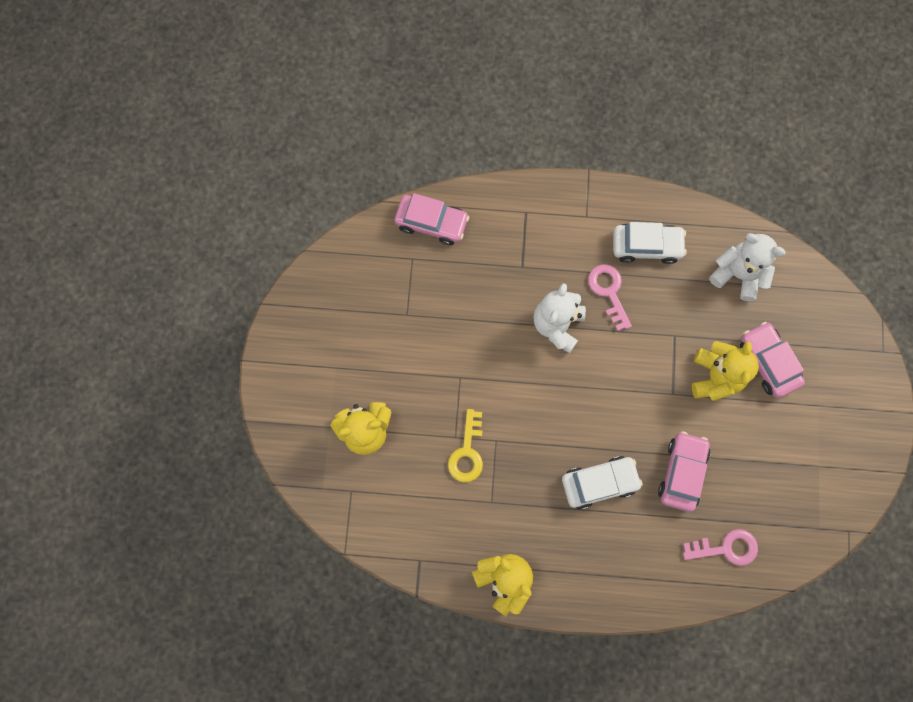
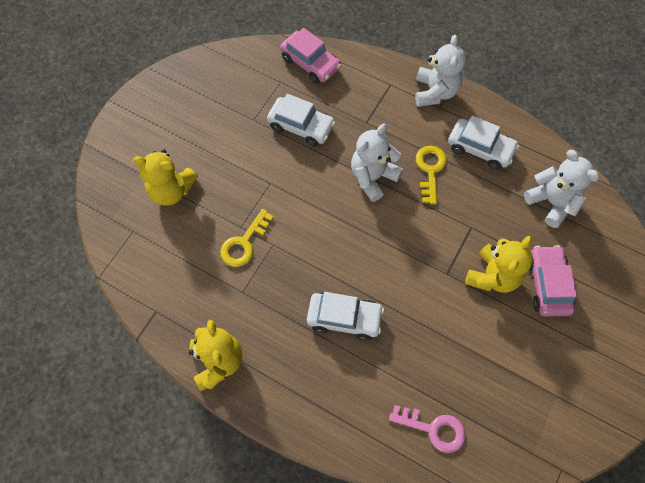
camera: 25 degrees right, 10 degrees down
pink key [588,264,632,331] -> yellow key [416,146,447,204]
pink car [658,431,710,512] -> none
none -> white car [267,94,336,147]
none -> white teddy bear [415,35,466,107]

